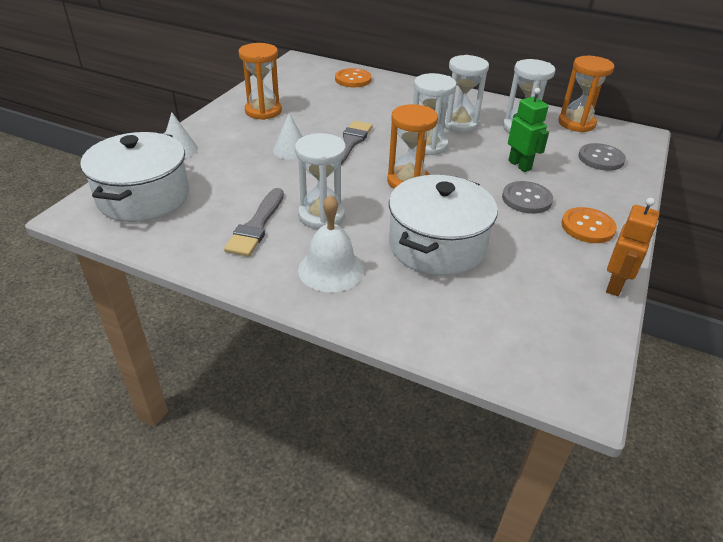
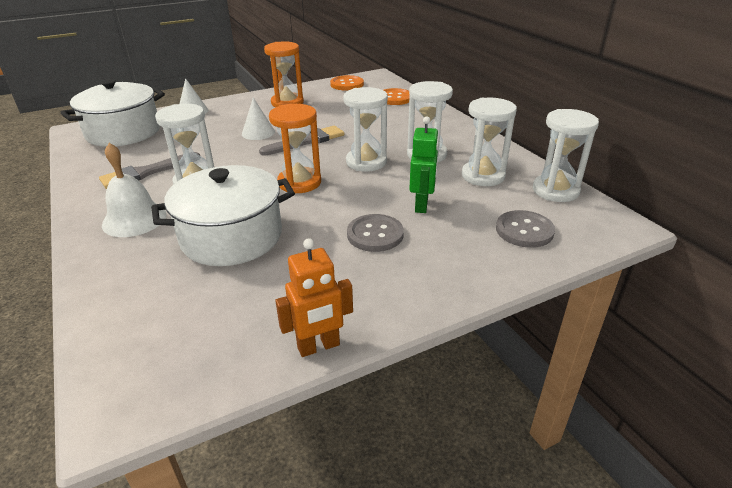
camera: 40 degrees right, 5 degrees down
orange hourglass [558,56,615,132] -> white hourglass [533,109,599,202]
orange button [561,207,617,243] -> orange button moved to [330,75,364,90]

